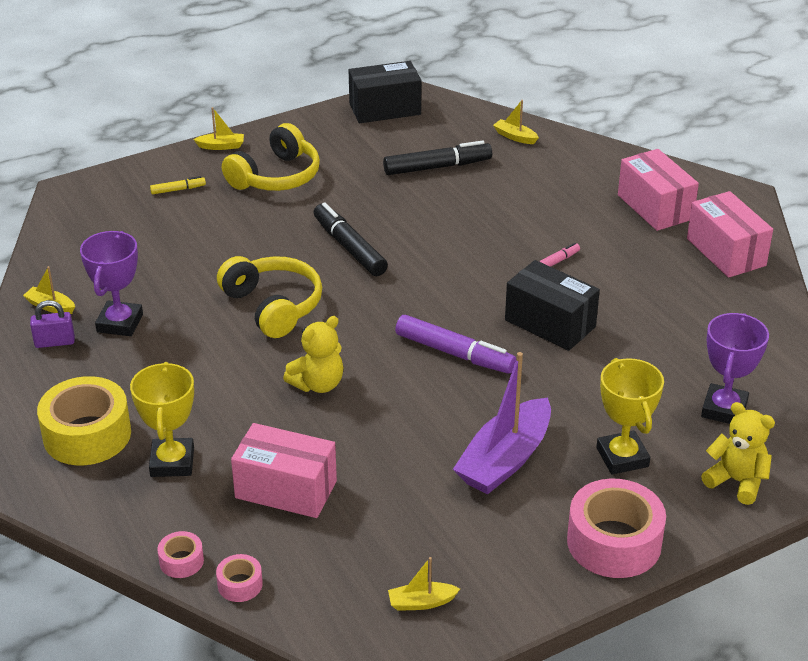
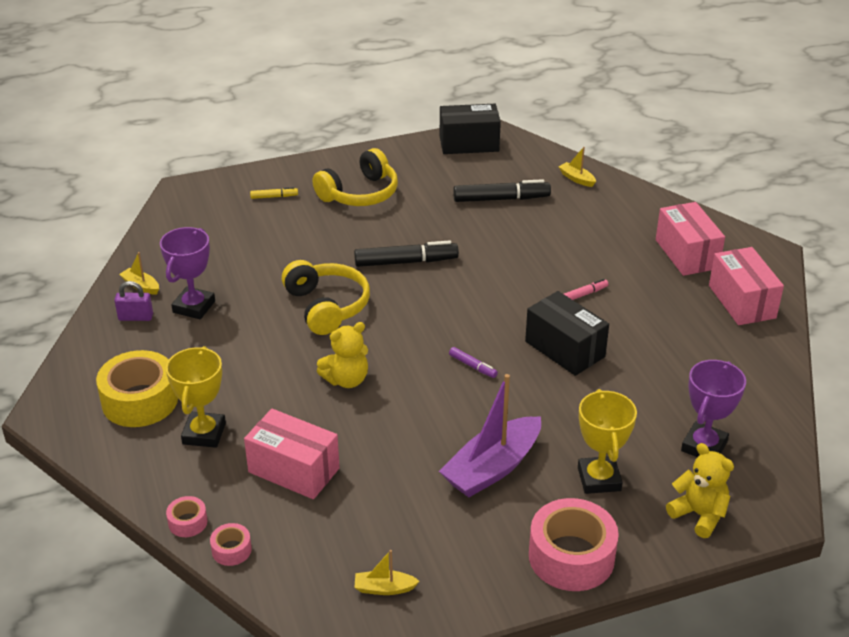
camera: 10 degrees right, 0 degrees up
yellow boat [193,107,244,150] -> none
black marker [314,203,388,276] -> black marker turned 105 degrees clockwise [354,241,459,267]
purple marker [395,315,516,373] -> purple marker [449,347,498,378], size x0.49

